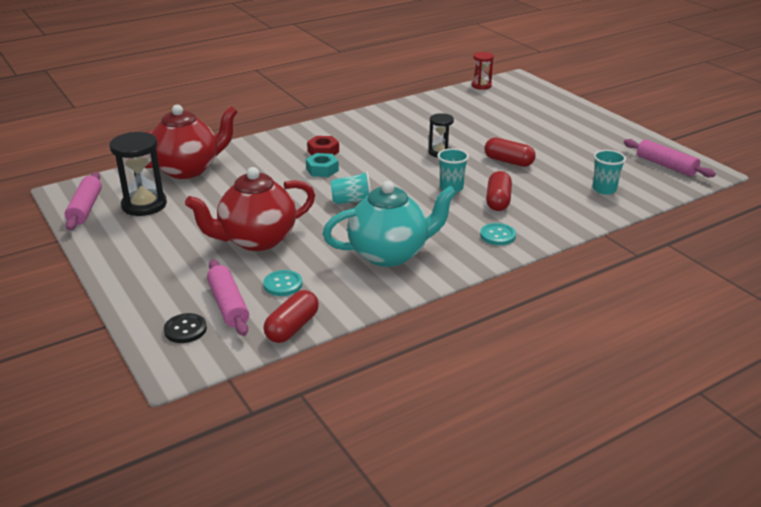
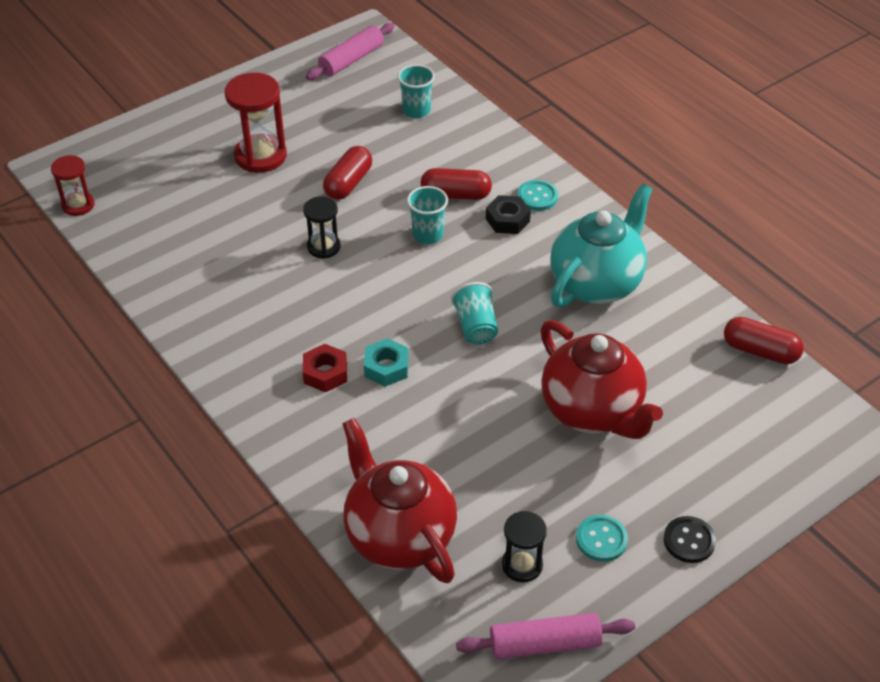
camera: 95 degrees left, 15 degrees up
black hourglass [110,132,167,216] -> black hourglass [502,511,547,582], size x0.60
black button [164,313,207,343] -> black button moved to [664,516,716,563]
pink rolling pin [207,259,249,336] -> none
turquoise button [263,270,302,296] -> turquoise button moved to [576,515,628,562]
turquoise teapot [323,181,457,267] -> turquoise teapot turned 60 degrees clockwise [550,184,653,308]
none -> red hourglass [225,73,287,173]
none -> black nut [486,195,531,234]

